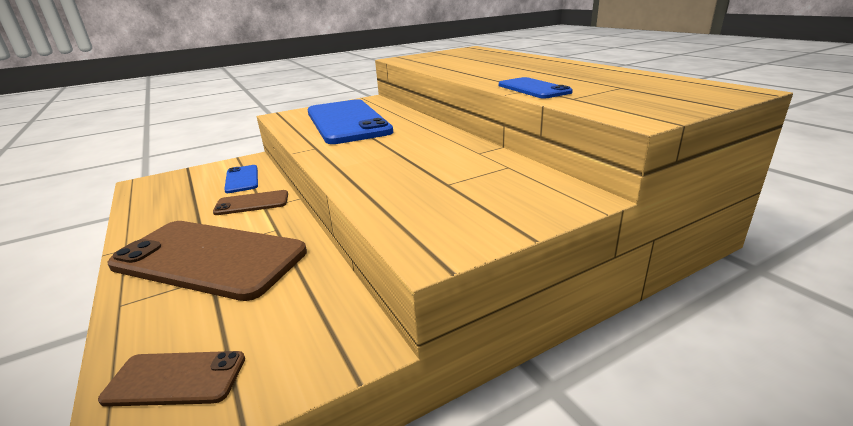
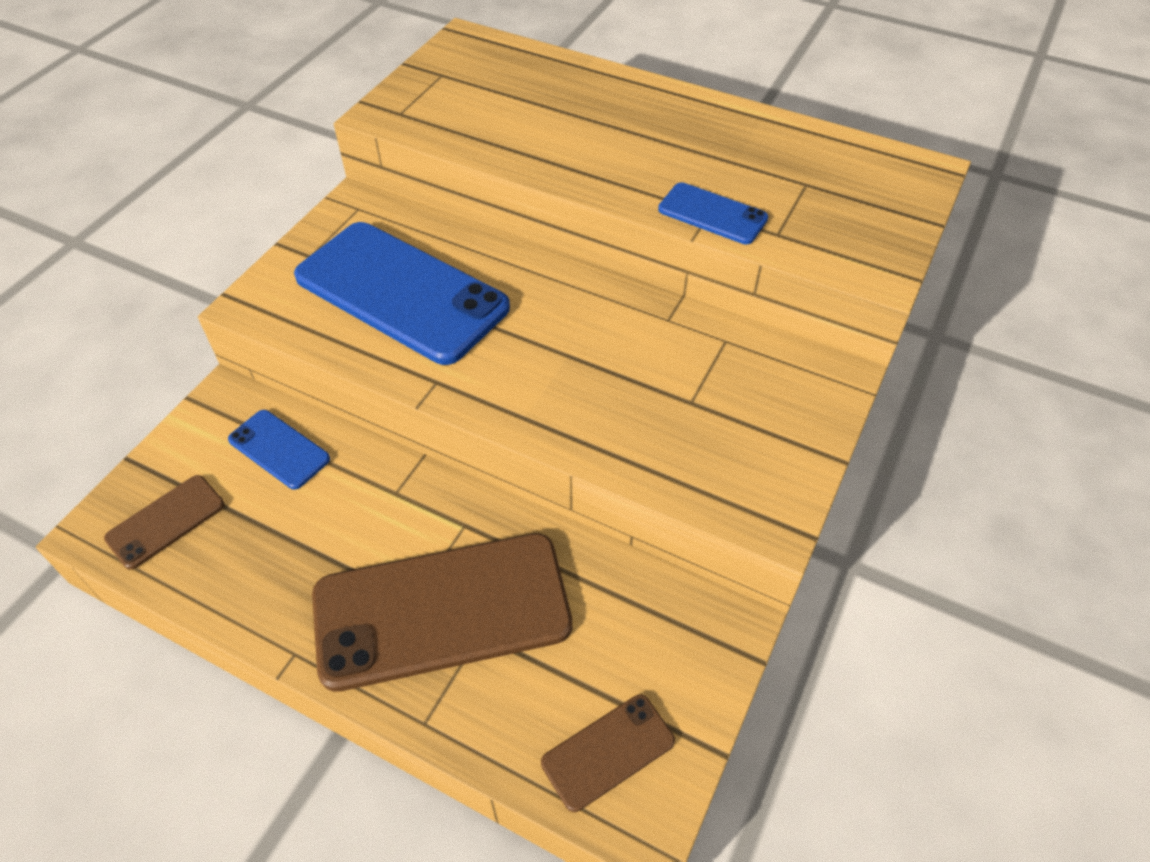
camera: 35 degrees left, 25 degrees up
brown phone [213,190,288,215] -> brown phone moved to [104,475,225,570]

